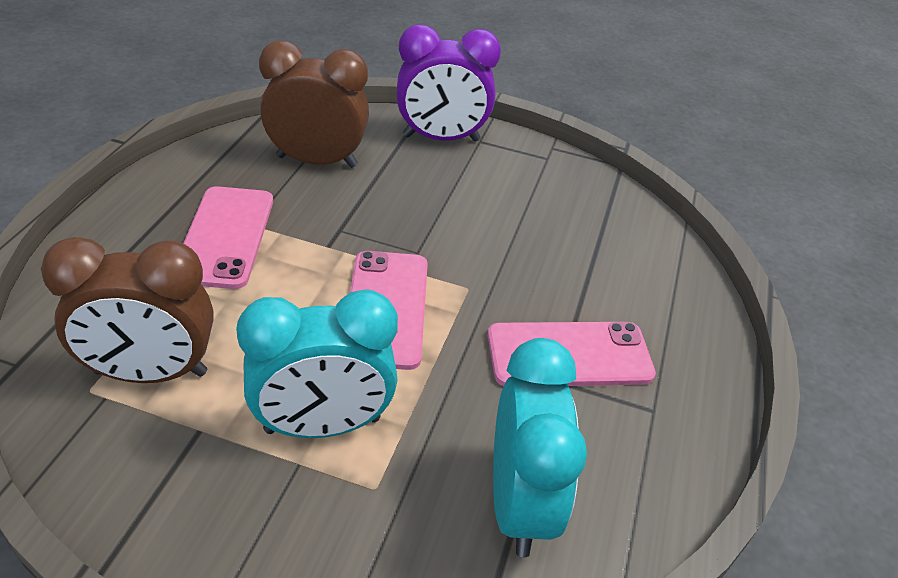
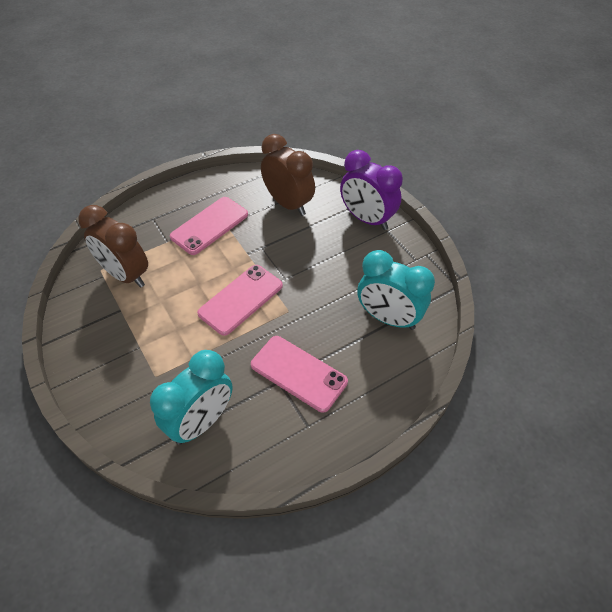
camera: 45 degrees right, 10 degrees up
turquoise clock [236,289,398,438] -> turquoise clock moved to [357,250,435,330]

